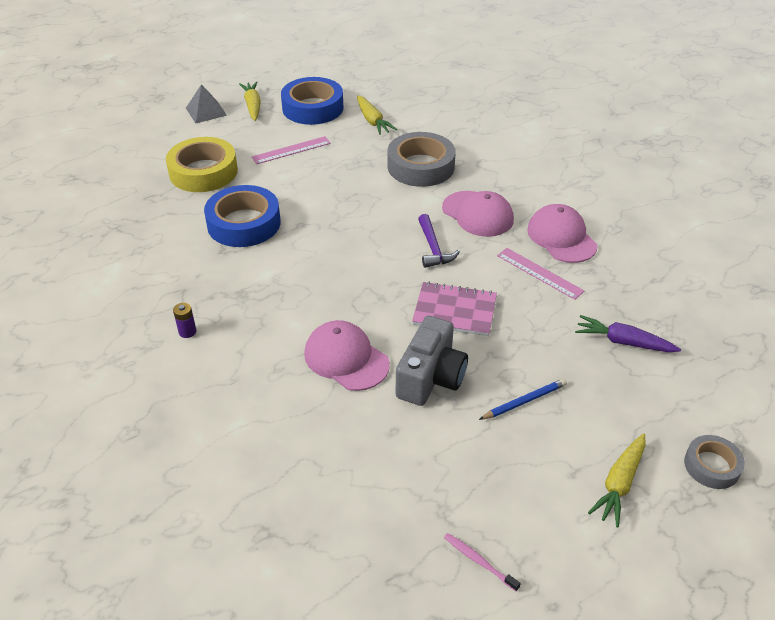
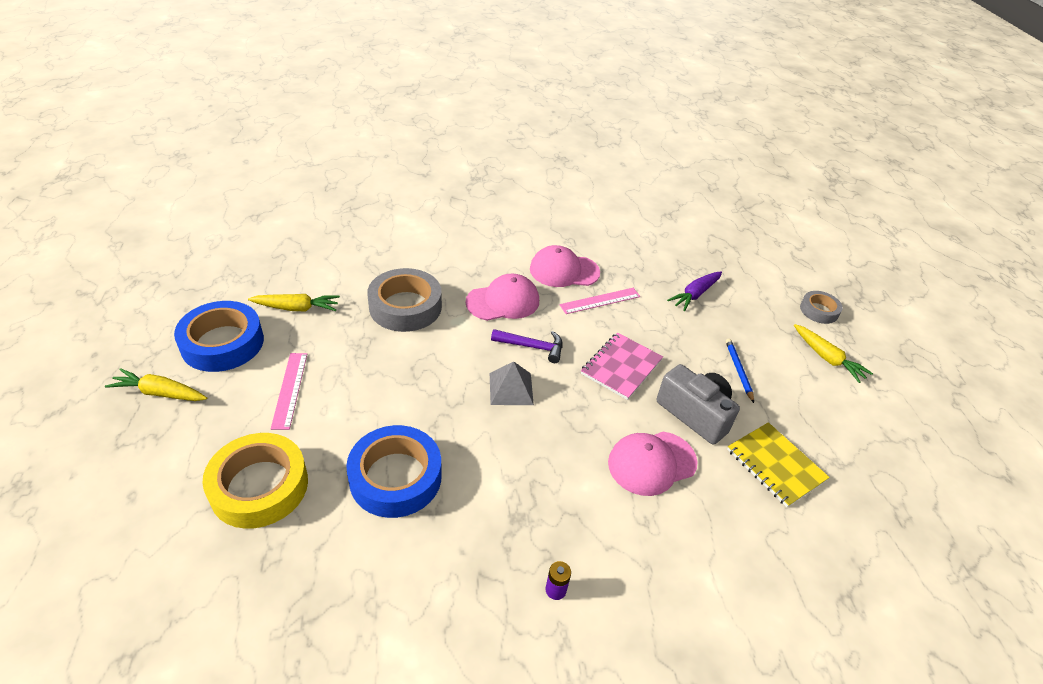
camera: 70 degrees left, 0 degrees up
grey pyramid [186,84,227,123] -> grey pyramid moved to [490,362,534,405]
pink toothbrush [444,533,521,591] -> none
none -> yellow notebook [727,422,830,507]

